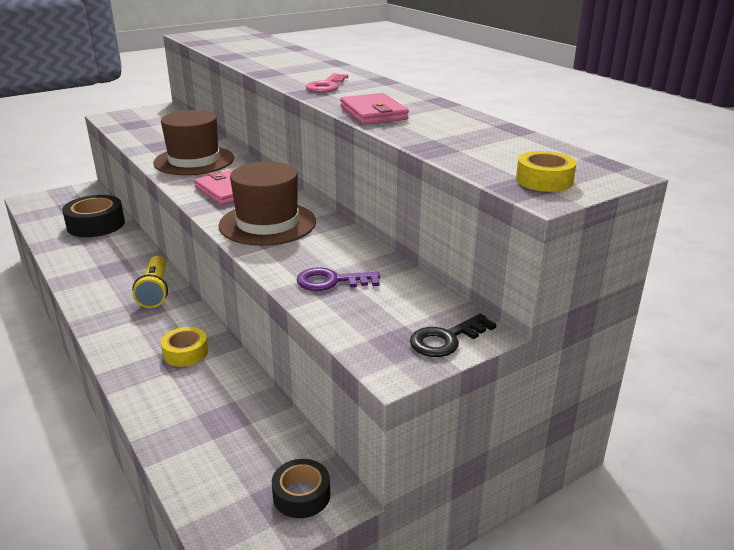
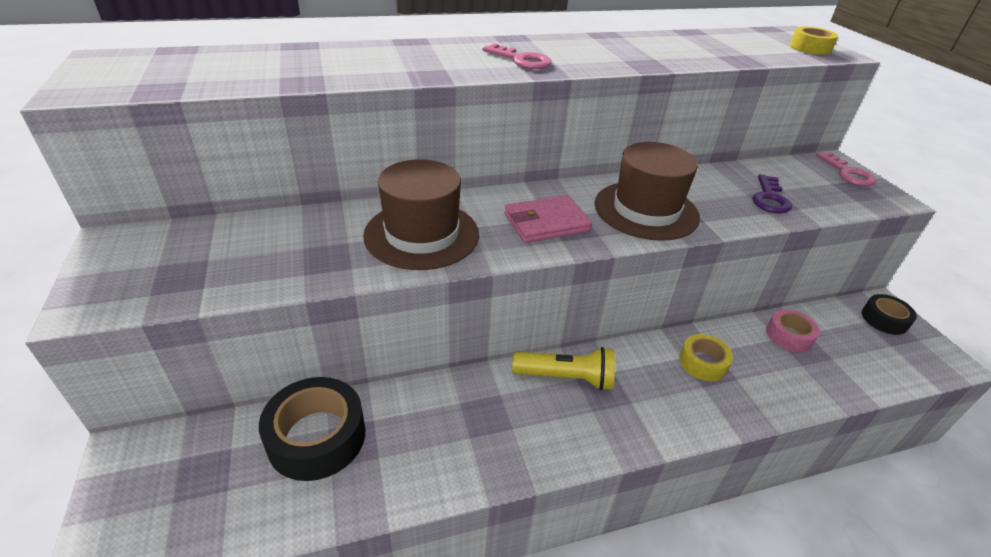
camera: 75 degrees left, 10 degrees up
pink wallet [340,93,409,125] -> none
black key [410,314,497,357] -> pink key [816,152,877,186]
none -> pink tape [766,309,820,352]

